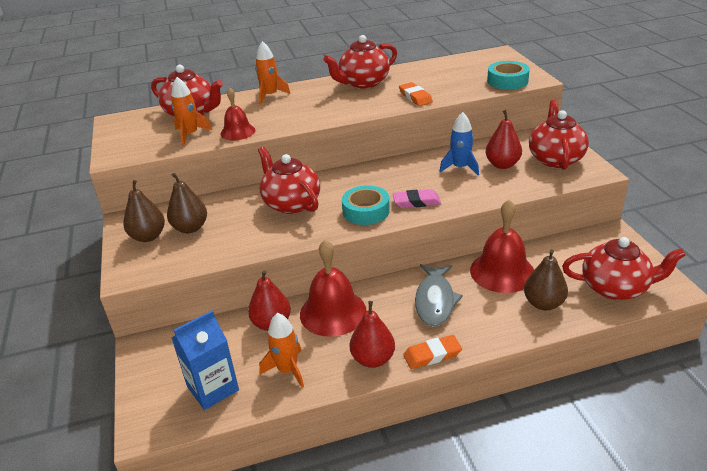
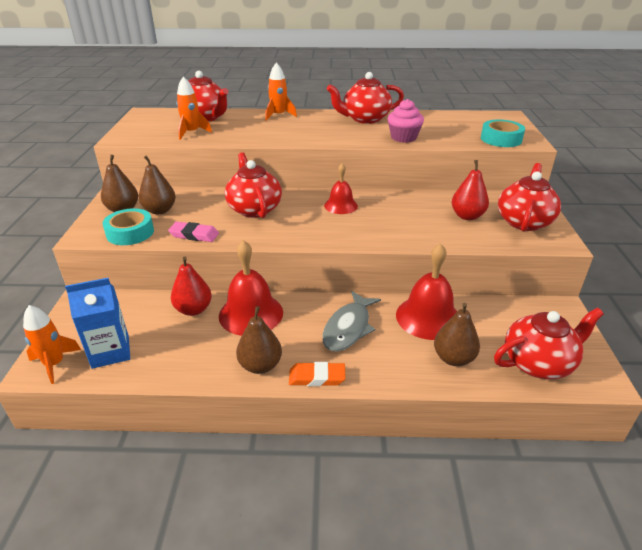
camera: 15 degrees right, 0 degrees up
red bell [220,88,255,141] -> red bell moved to [324,163,358,214]
orange rocket [259,313,304,388] -> orange rocket moved to [23,305,81,384]
turquoise tape [342,185,390,225] -> turquoise tape moved to [102,208,154,245]
red pear [349,301,395,368] -> brown pear [236,306,282,374]
pink eraser [392,189,441,208] -> pink eraser moved to [168,222,219,242]
orange eraser [399,82,433,106] -> pink cupcake [388,99,424,143]
blue rocket [439,112,479,175] -> none
red teapot [562,237,686,300] -> red teapot turned 45 degrees counterclockwise [494,308,604,379]

